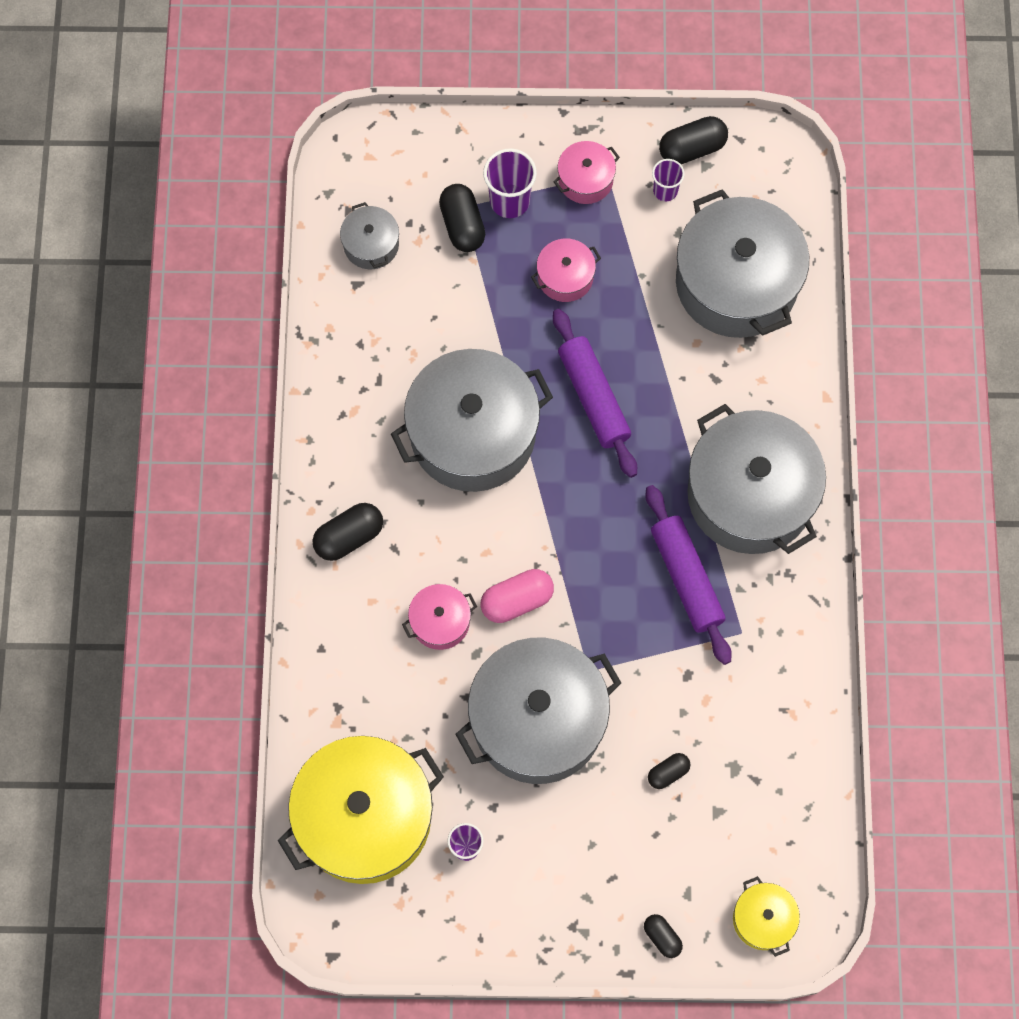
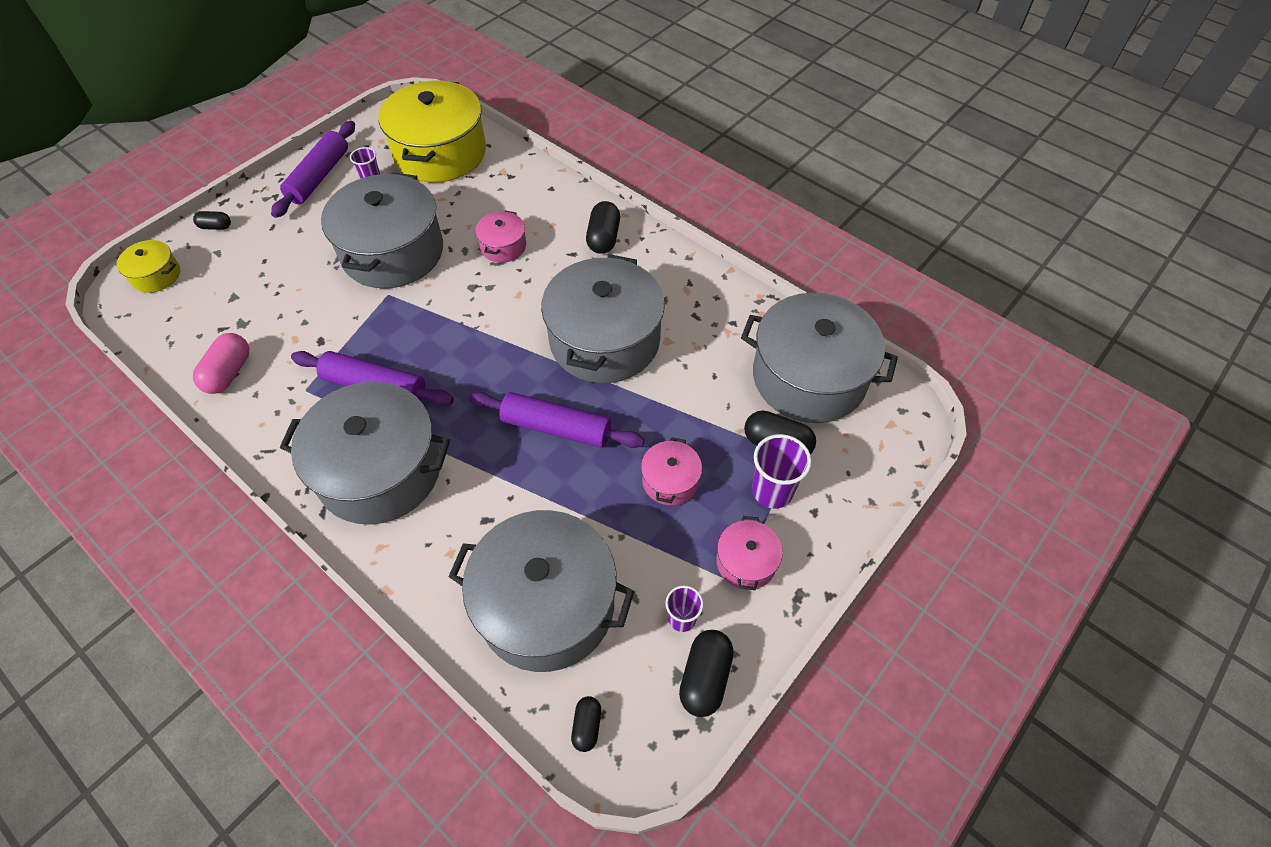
camera: 130 degrees right, 15 degrees down
grey pot [340,202,399,269] -> grey pot [741,293,898,423], size x2.19
pink capsule [480,569,554,623] -> pink capsule moved to [193,333,249,394]
black capsule [648,753,690,789] -> black capsule moved to [571,696,601,752]
none -> purple rolling pin [271,121,355,218]

